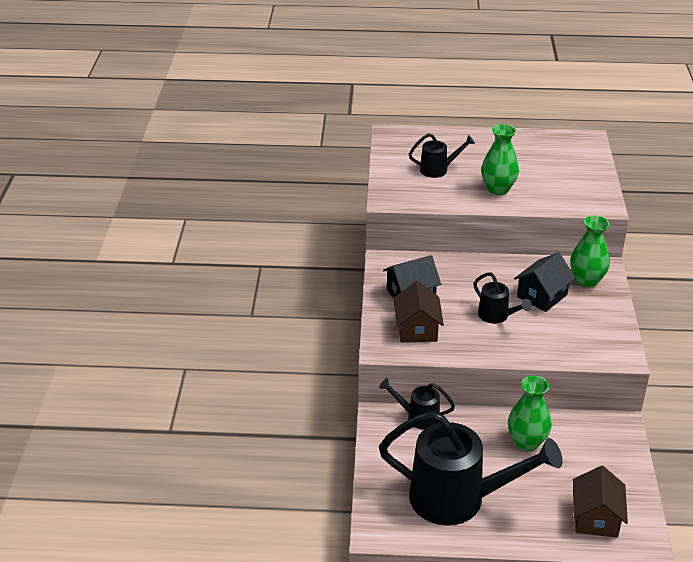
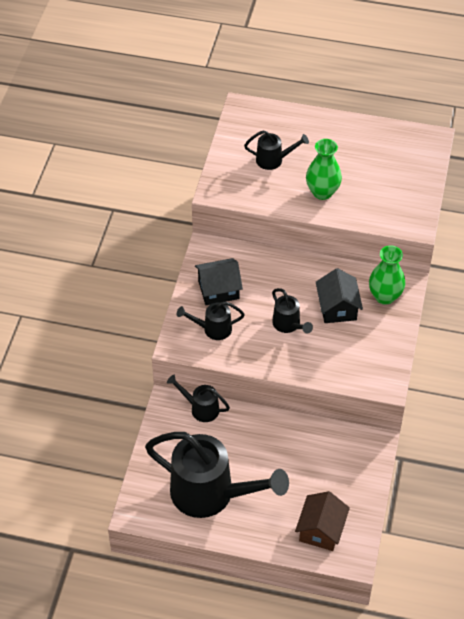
camera: 10 degrees right, 15 degrees up
brown house [394,281,444,342] -> black watering can [177,302,245,340]
green vase [508,376,552,451] -> none
black house [514,252,575,312] -> black house turned 60 degrees counterclockwise [316,268,363,323]

